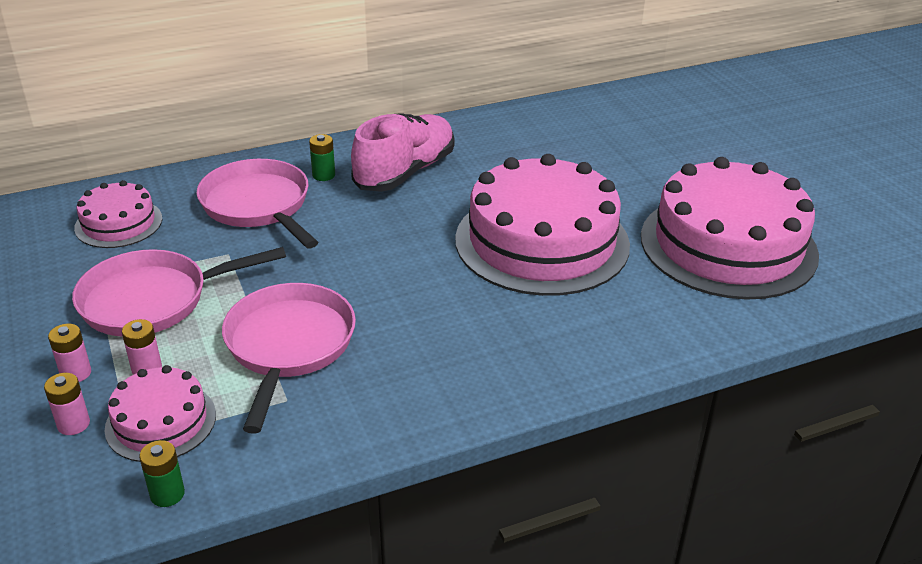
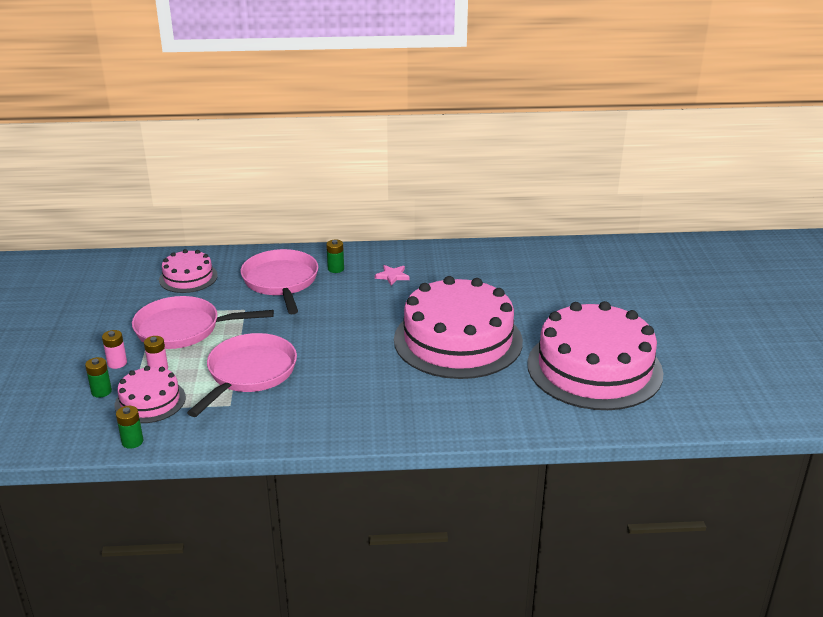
camera: 20 degrees right, 5 degrees down
pink battery [44,373,90,435] -> green battery [85,357,112,398]
pink shoe [351,113,454,192] -> pink star [375,265,410,285]

